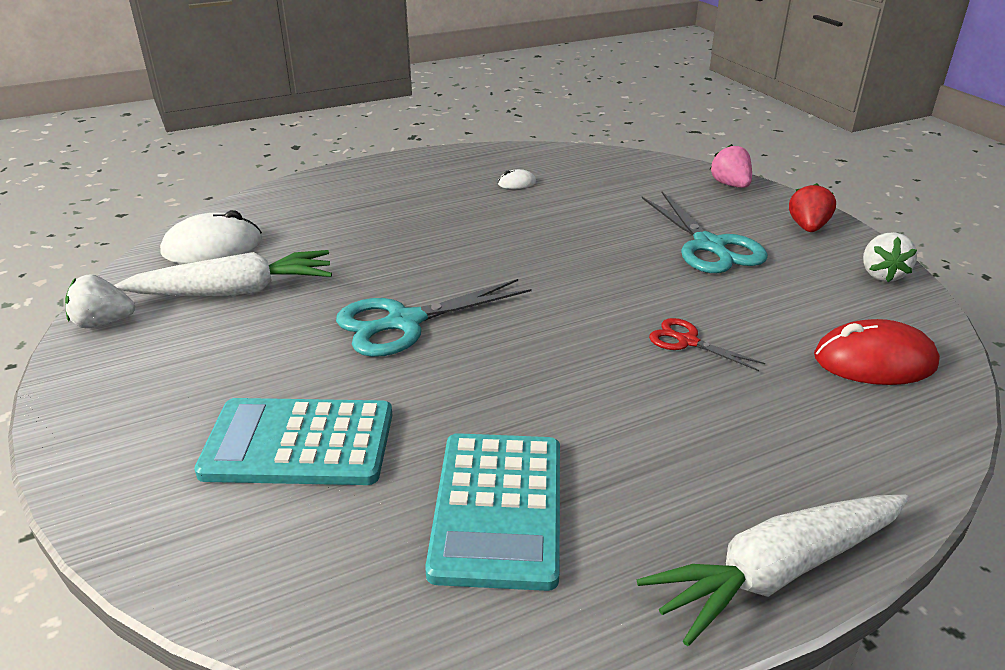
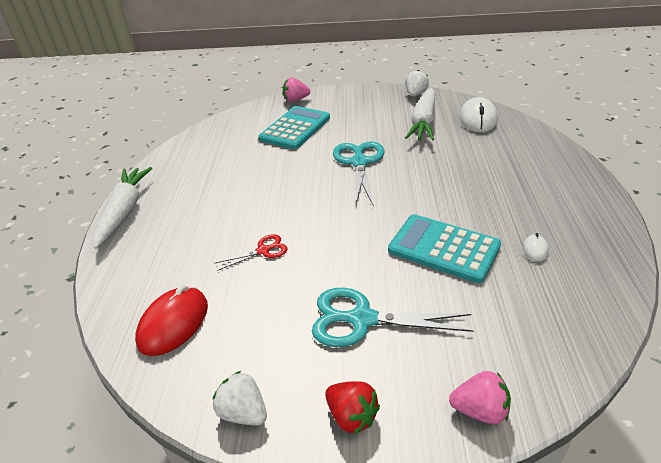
camera: 120 degrees right, 5 degrees up
turquoise calculator [425,433,560,591] -> turquoise calculator moved to [388,214,501,283]
none -> pink strawberry [283,77,310,102]

